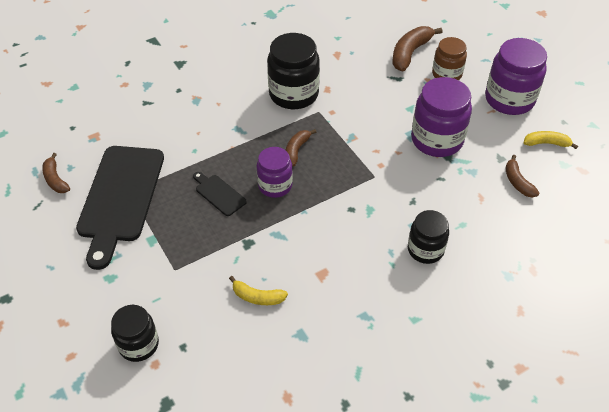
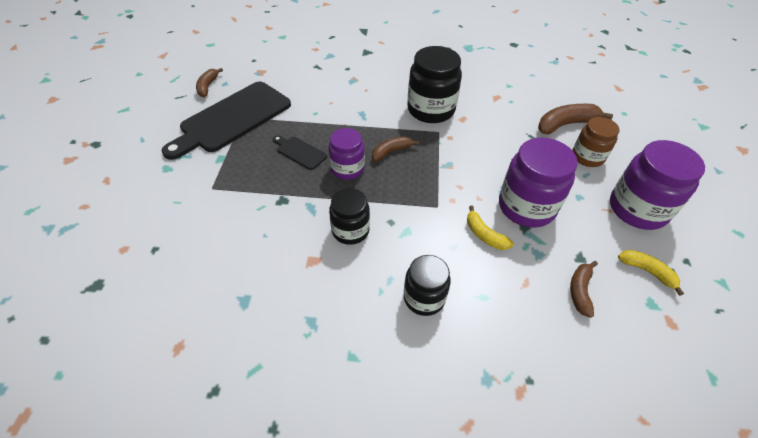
camera: 35 degrees right, 0 degrees up
black jar [111,305,159,362] -> black jar moved to [329,188,370,245]
black cutting board [193,172,247,216] -> black cutting board turned 45 degrees counterclockwise [273,135,327,170]
yellow banana [229,276,288,305] -> yellow banana moved to [467,206,514,250]

